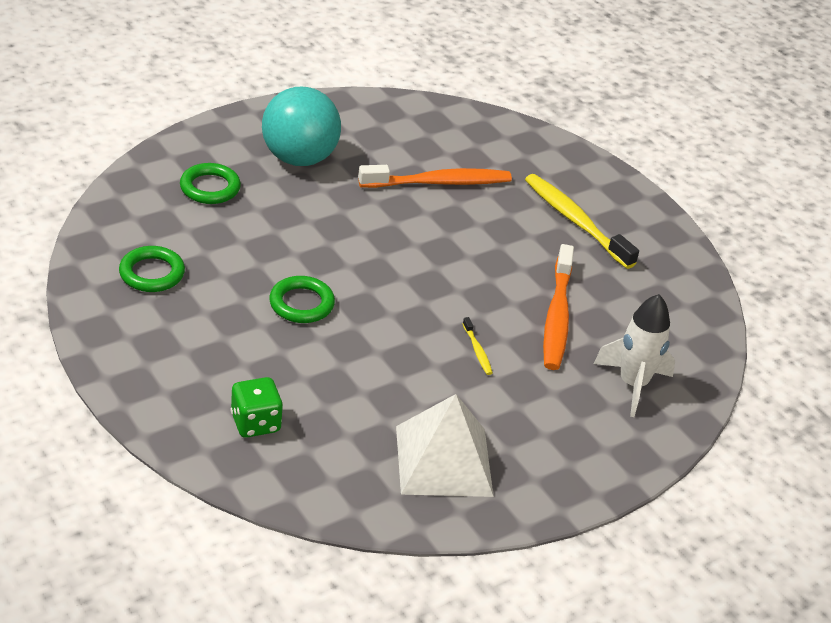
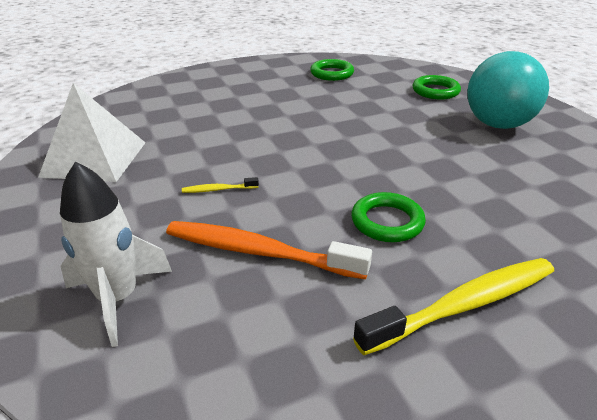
camera: 105 degrees right, 5 degrees down
green dice [231,377,283,438] -> none
green ring [269,276,335,323] -> green ring moved to [351,192,426,242]
orange toothbrush [358,165,512,188] -> none

